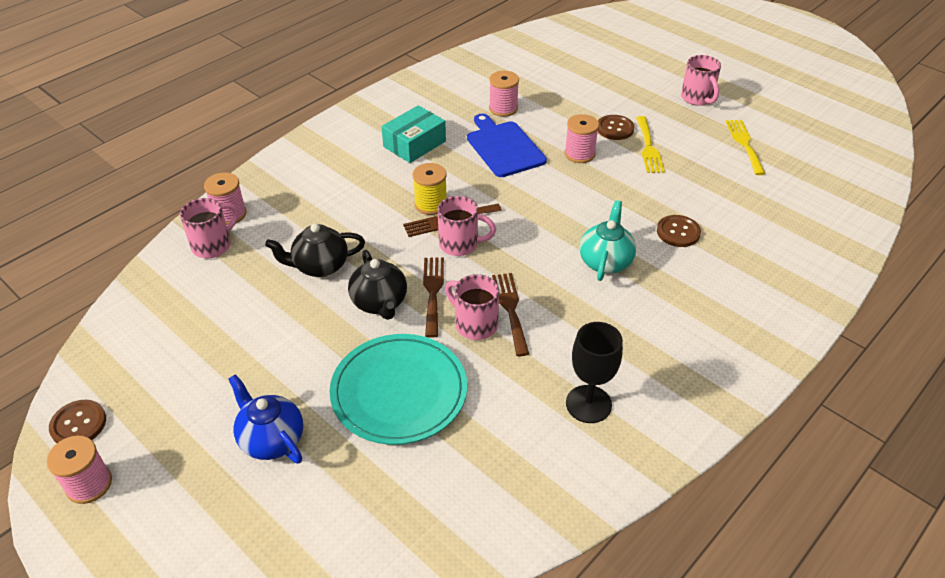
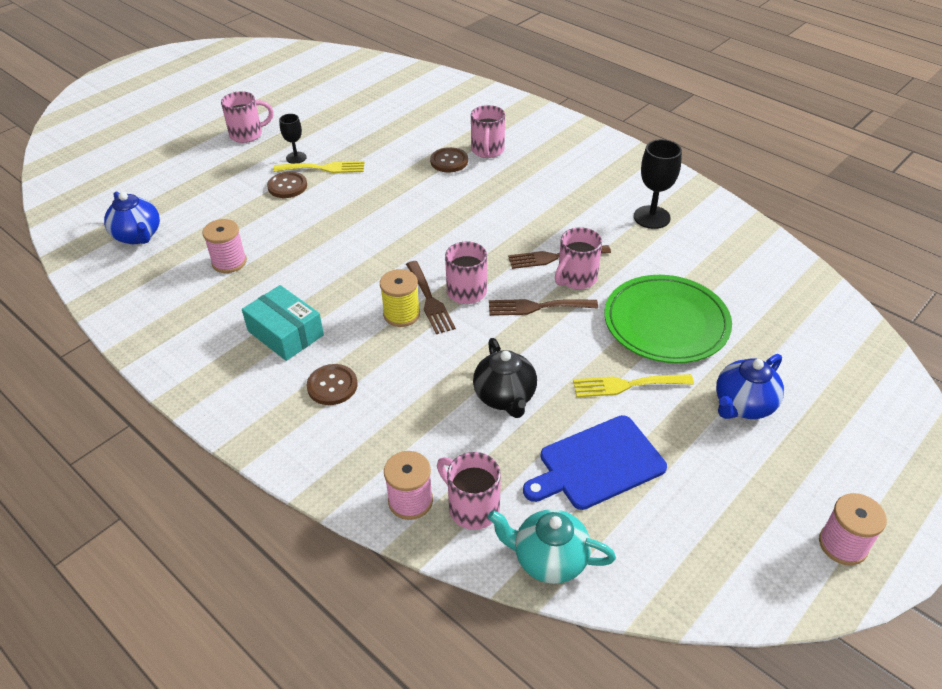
camera: 90 degrees left, 0 degrees up
brown button [49,400,106,443] -> brown button moved to [307,364,357,405]
turquoise plate [330,334,467,445] -> green plate [605,275,732,363]
black teapot [348,250,407,320] -> none
blue cutting board [467,114,547,177] -> blue cutting board moved to [523,415,667,510]
pink spool [565,114,599,163] -> none
turquoise teapot [579,200,636,281] -> turquoise teapot moved to [488,509,616,584]
yellow fork [726,120,765,175] -> yellow fork moved to [573,374,694,397]
none -> blue teapot [104,192,160,244]
none -> black goblet [279,114,306,164]
none -> pink mug [471,105,505,158]

